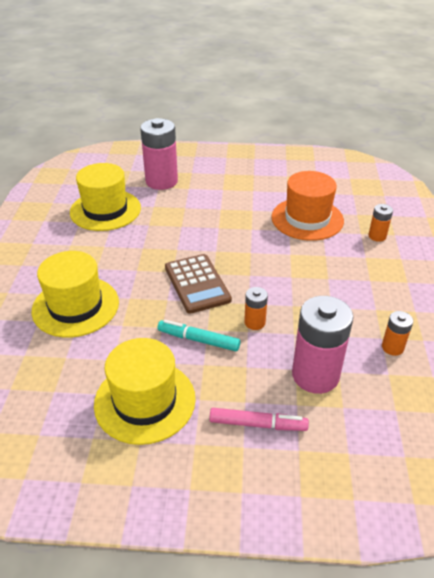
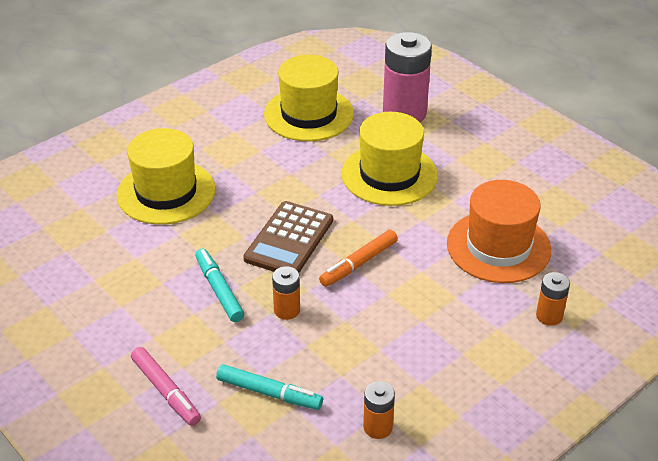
camera: 45 degrees right, 0 degrees up
yellow hat [94,338,196,445] -> yellow hat moved to [342,112,438,206]
pink battery [292,296,353,394] -> turquoise marker [216,364,323,410]
none -> orange marker [319,230,398,287]

